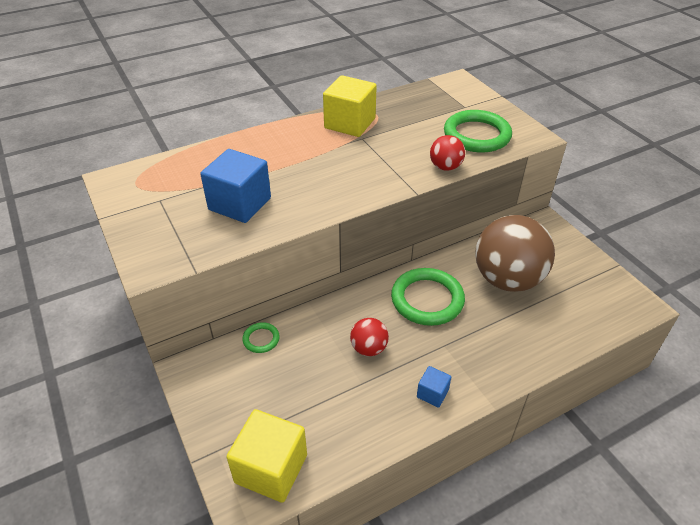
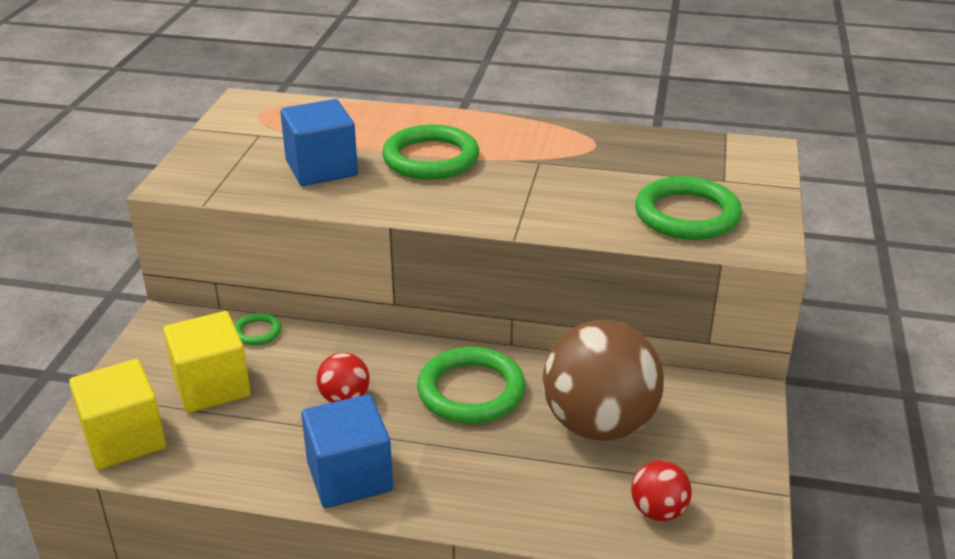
camera: 40 degrees right, 10 degrees down
yellow cube [323,75,377,137] -> yellow cube moved to [163,311,251,413]
blue cube [417,366,451,408] -> blue cube [301,394,393,508], size x2.02
red ball [430,135,465,171] -> red ball moved to [631,460,692,521]
none -> green ring [382,124,479,180]

